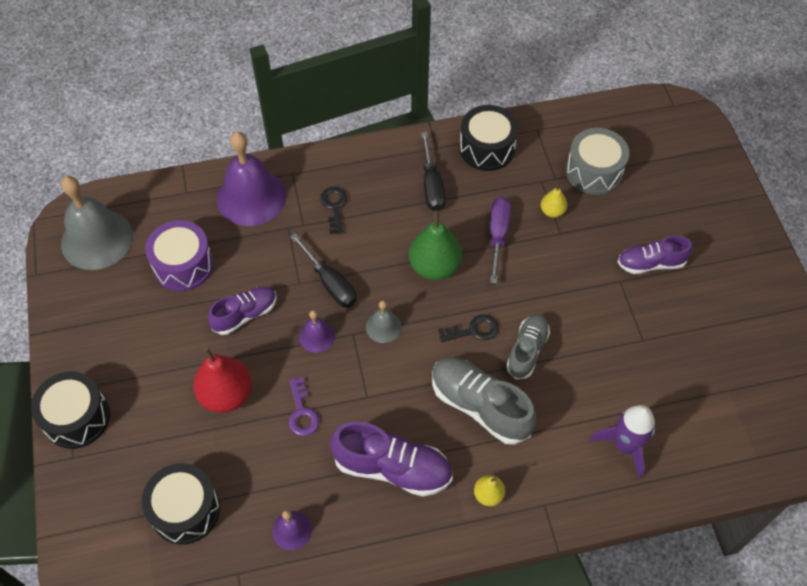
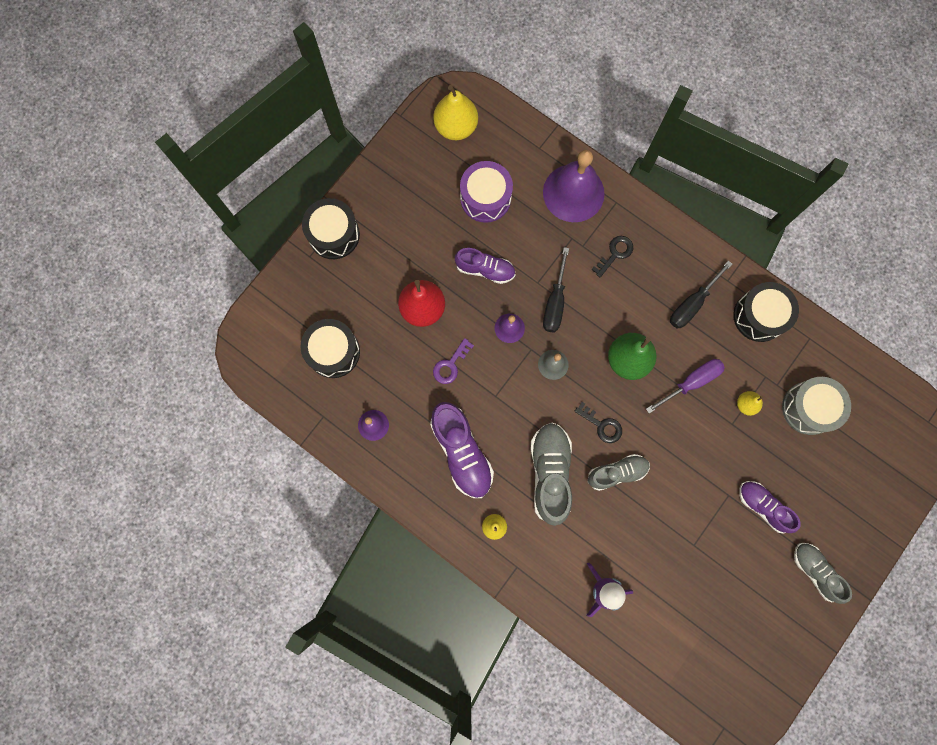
camera: 50 degrees right, 20 degrees up
grey bell [61,176,133,270] -> yellow pear [433,85,478,140]
none -> grey shoe [794,543,852,604]

